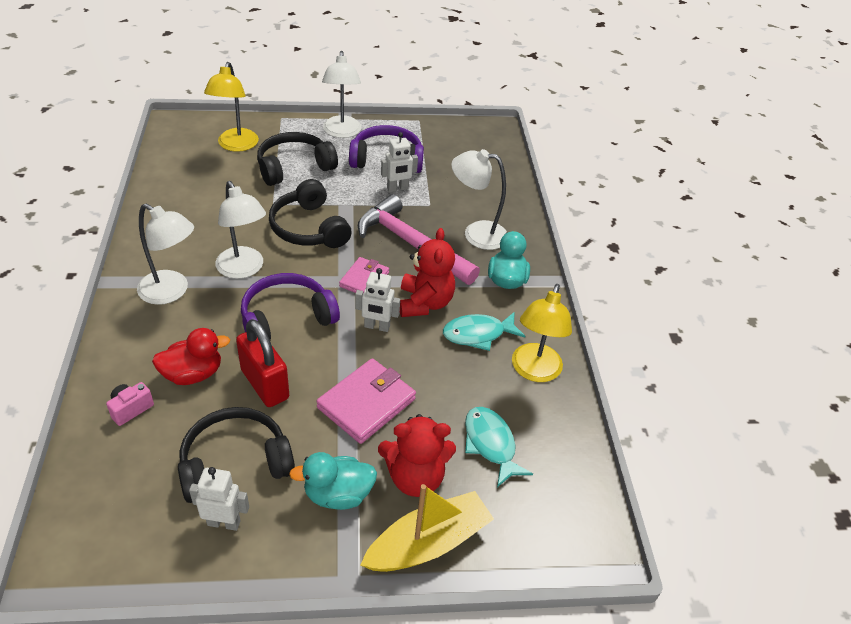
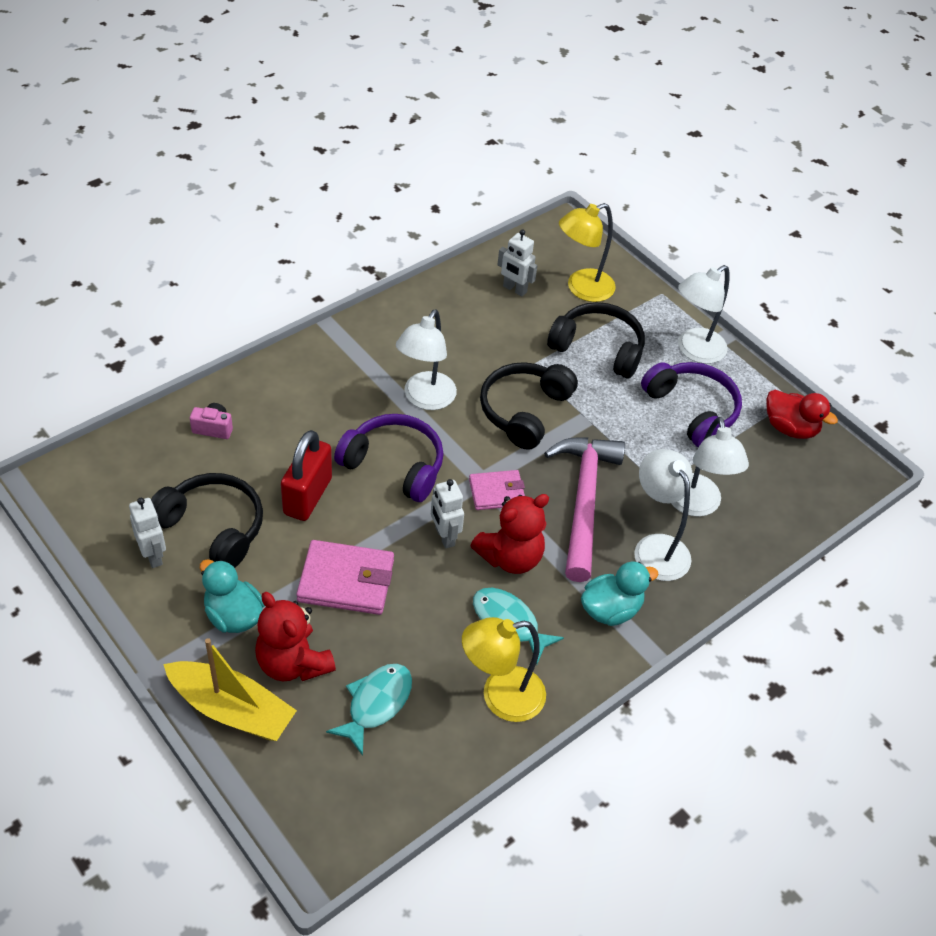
camera: 55 degrees right, 5 degrees up
white lamp [137,204,194,305] -> white lamp moved to [671,417,749,517]
red duck [152,328,230,385] -> red duck moved to [766,390,838,439]
white robot [381,132,418,192] -> white robot moved to [497,229,537,296]

